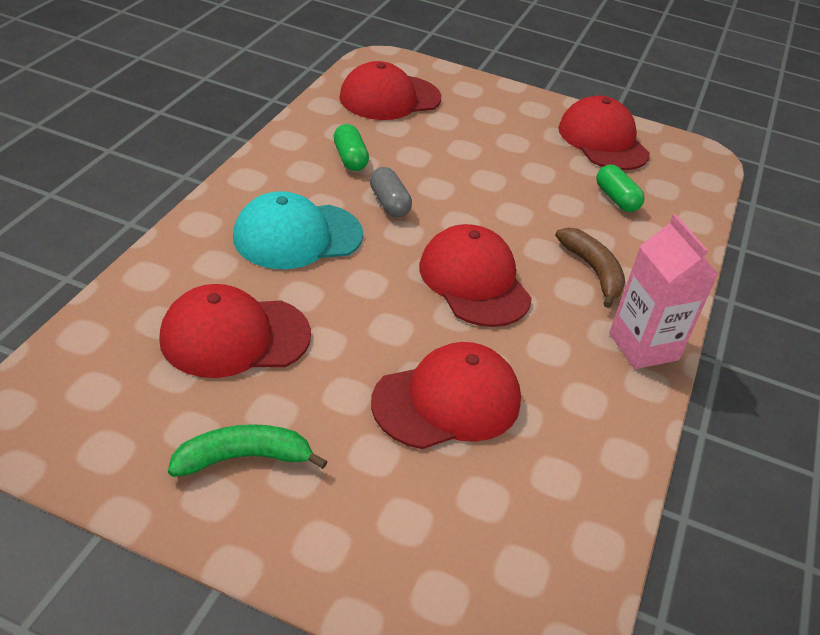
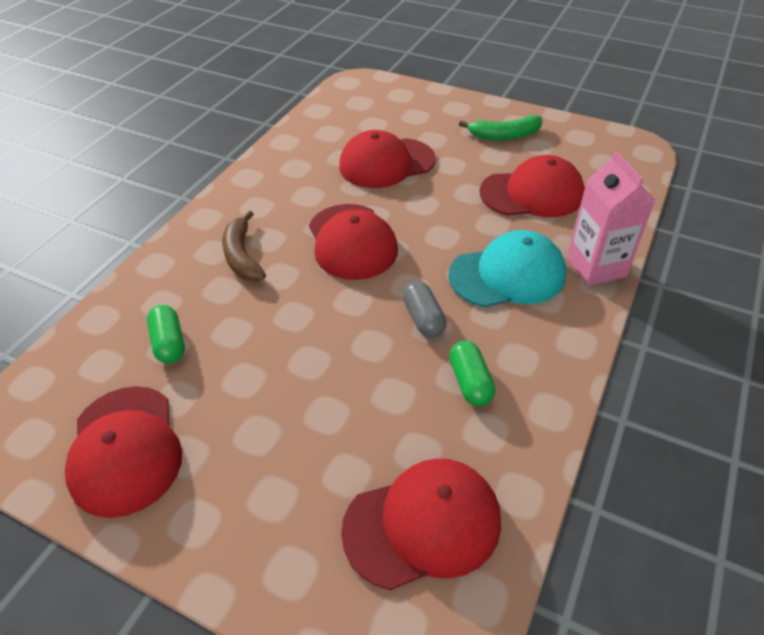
camera: 170 degrees left, 5 degrees up
pink carton [609,214,718,369] -> pink carton moved to [567,151,655,286]

